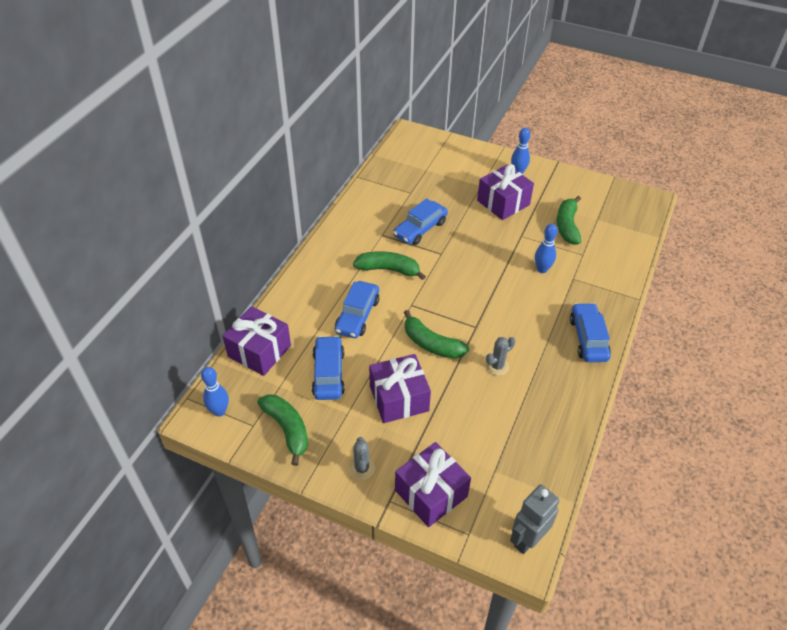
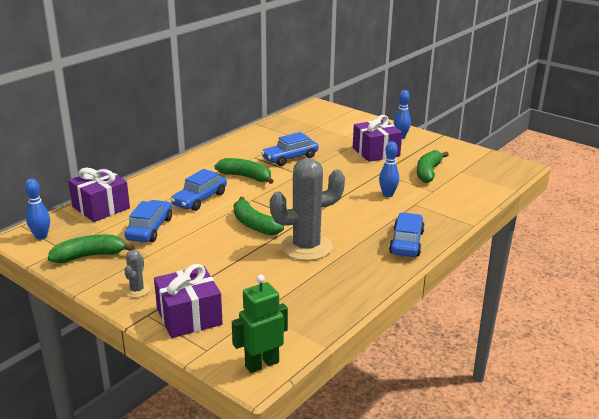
camera: 15 degrees right, 20 degrees down
green banana [257,394,308,466] -> green banana turned 90 degrees counterclockwise [48,235,134,263]
purple gift [369,354,431,423] -> none
grey cactus [486,337,515,376] -> grey cactus [270,158,345,261], size x2.28
grey robot [510,484,559,554] -> green robot [232,275,288,373]

